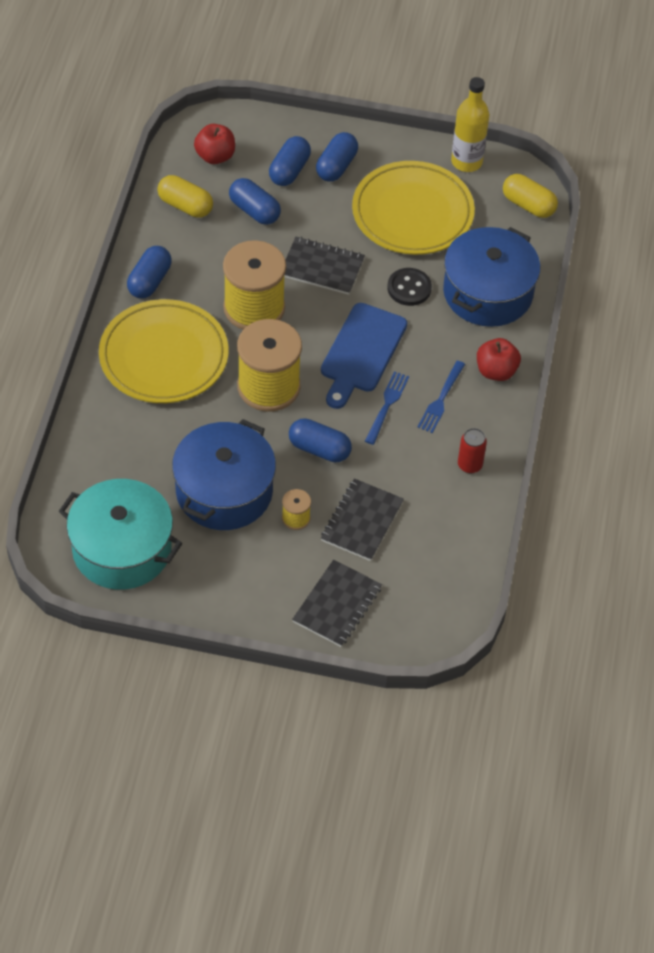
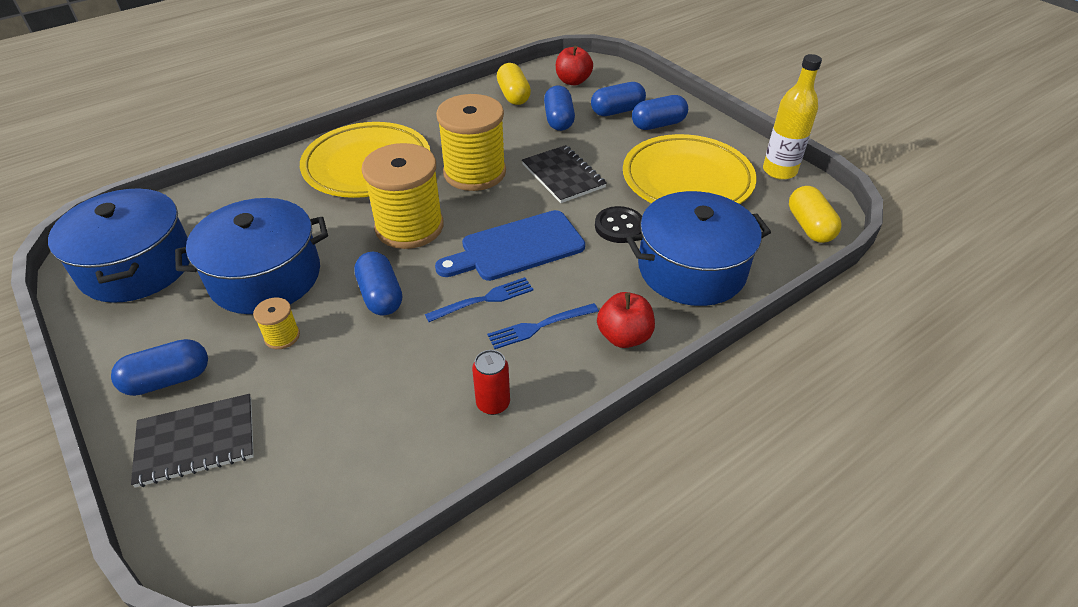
camera: 45 degrees right, 10 degrees down
turquoise pot [59,479,182,590] -> blue pot [48,188,190,303]
blue capsule [127,246,172,298] -> blue capsule moved to [111,339,208,396]
black notebook [321,478,404,561] -> none

